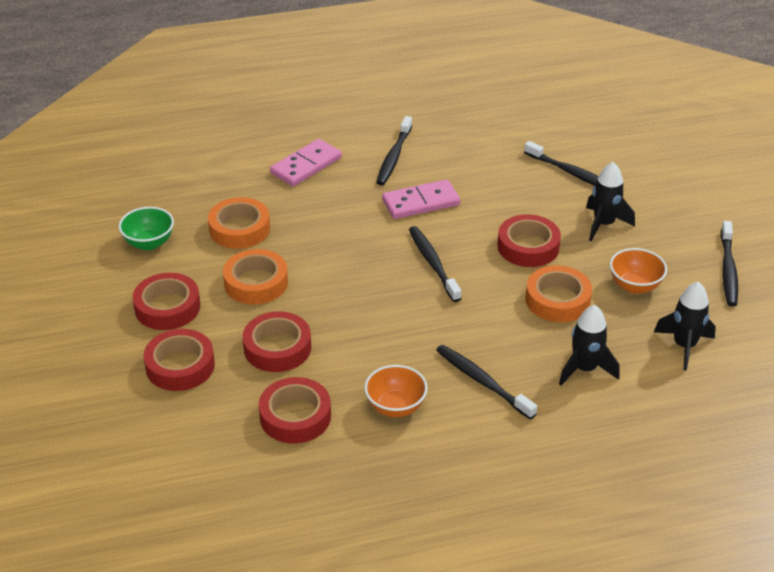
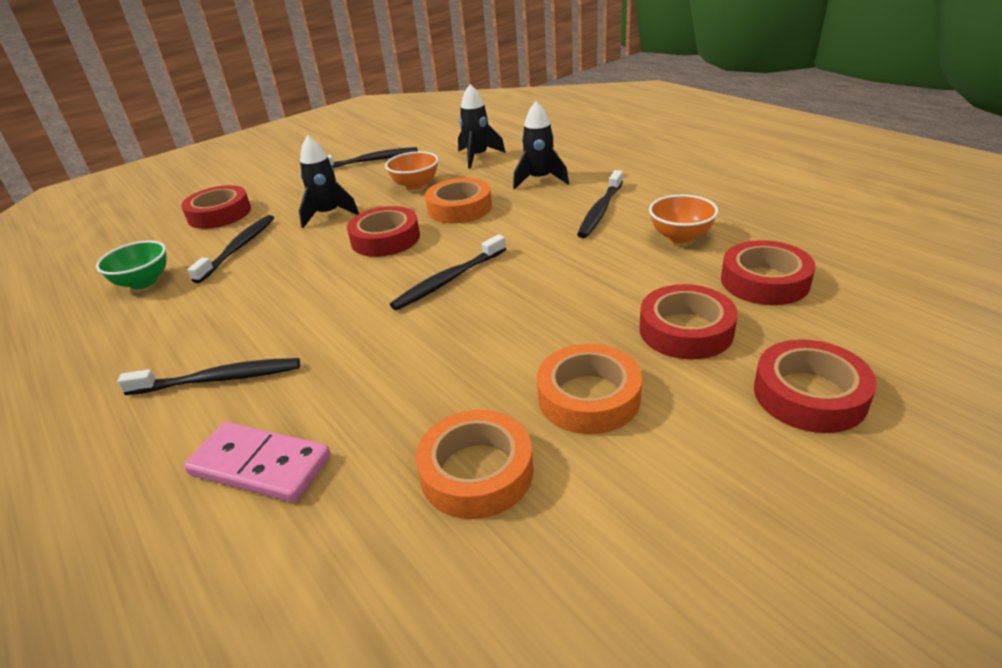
camera: 110 degrees left, 5 degrees down
green bowl [119,207,174,250] -> green bowl moved to [96,240,167,289]
red tape [133,273,200,330] -> red tape moved to [181,185,251,229]
pink domino [382,179,460,219] -> none

